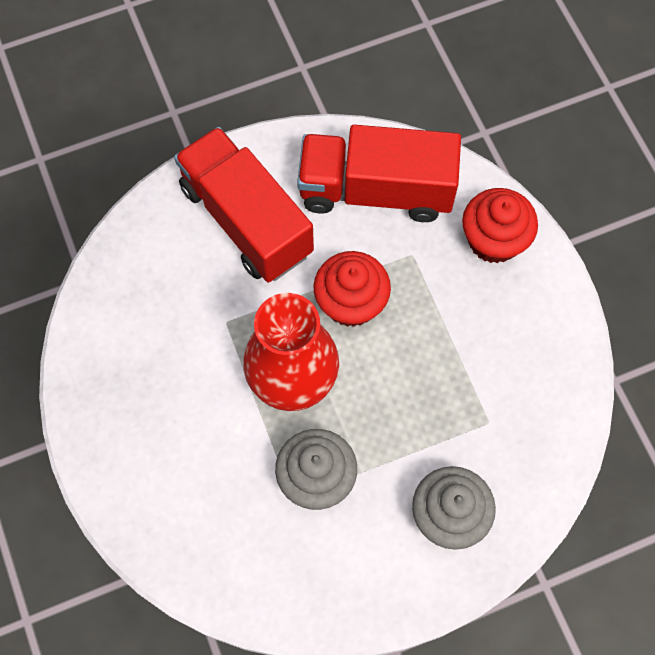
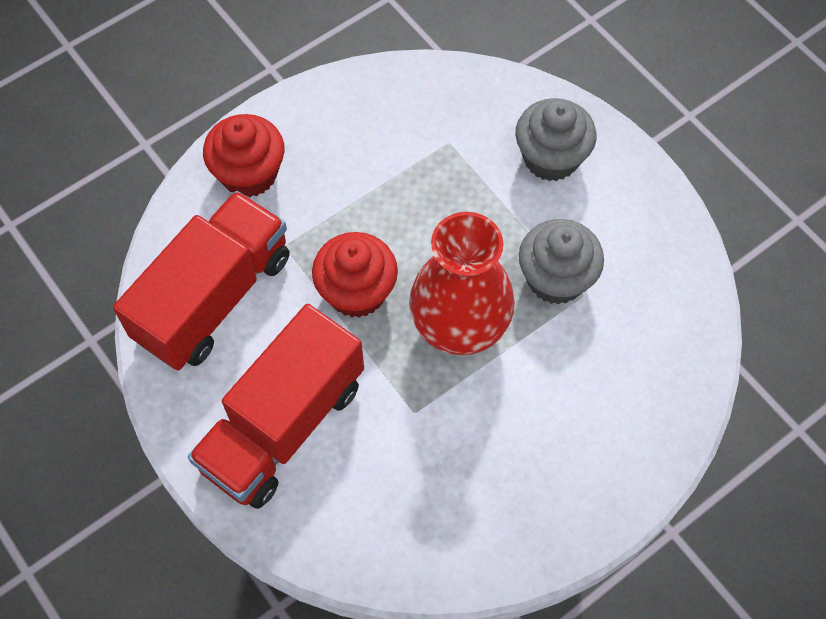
camera: 105 degrees left, 5 degrees down
red truck [297,125,461,222] -> red truck turned 135 degrees counterclockwise [113,191,290,371]

